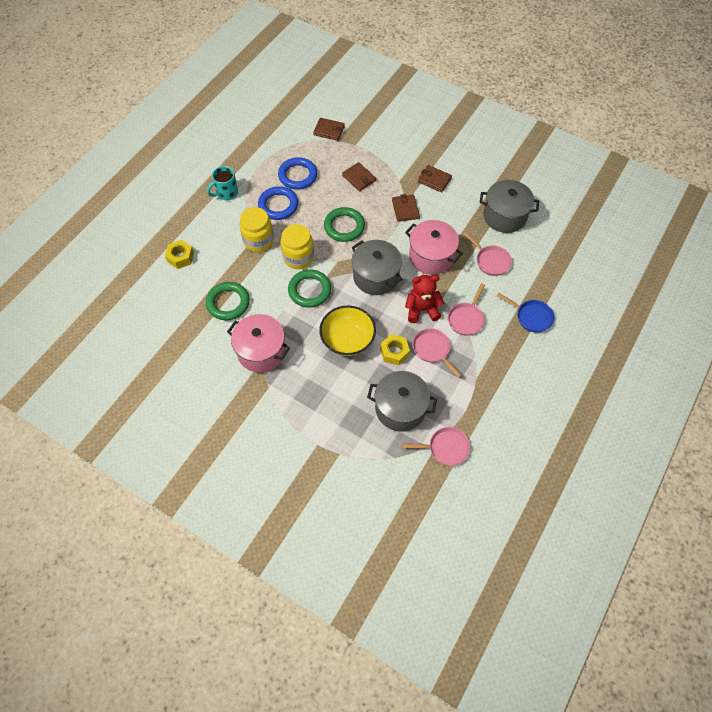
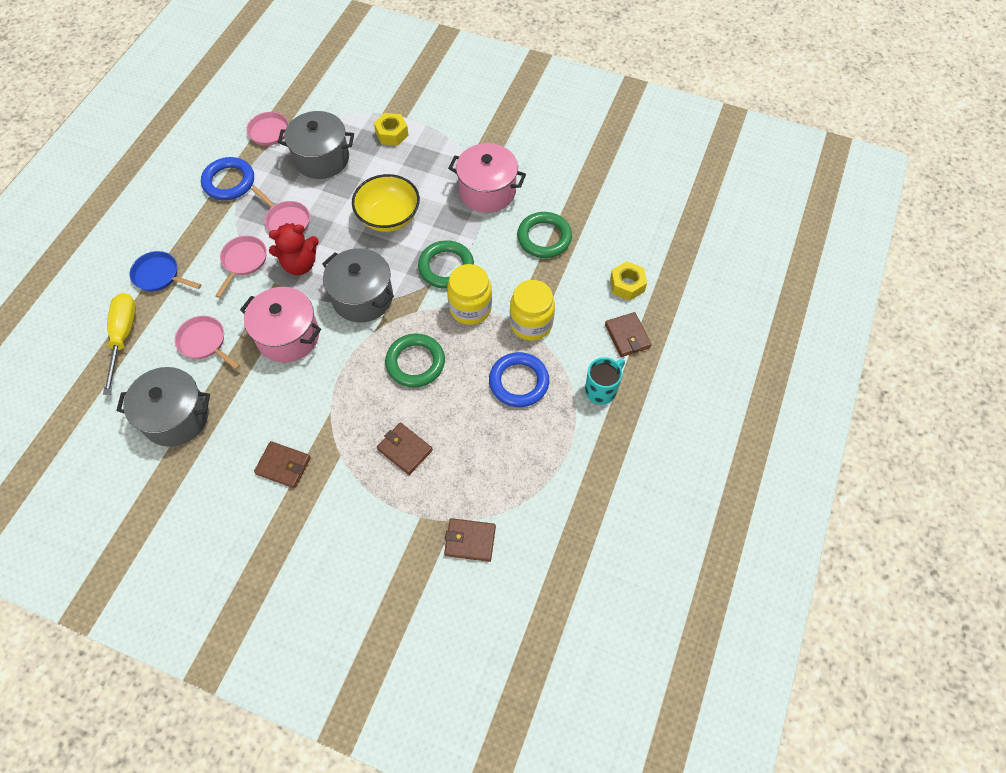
camera: 170 degrees right, 0 degrees up
blue ring [278,157,317,190] -> blue ring moved to [201,157,254,200]
yellow nut [380,334,410,365] -> yellow nut moved to [374,113,408,146]
brown wallet [392,194,420,222] -> brown wallet moved to [605,312,652,357]
none -> yellow screwdriver [103,293,136,395]

